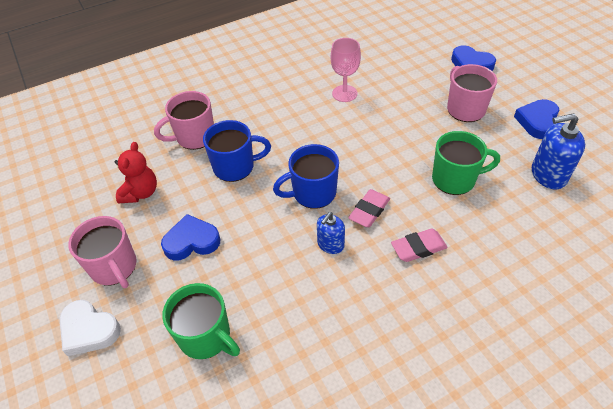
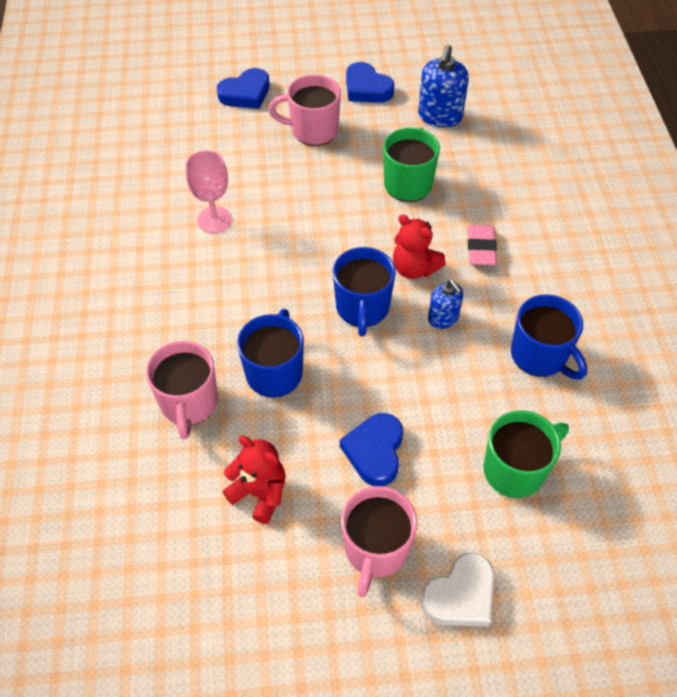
camera: 70 degrees left, 5 degrees up
pink mug [68,216,137,288] -> pink mug turned 120 degrees clockwise [341,486,417,597]
pink eraser [348,189,390,227] -> red teddy bear [393,215,446,279]
none -> blue mug [511,294,587,380]

